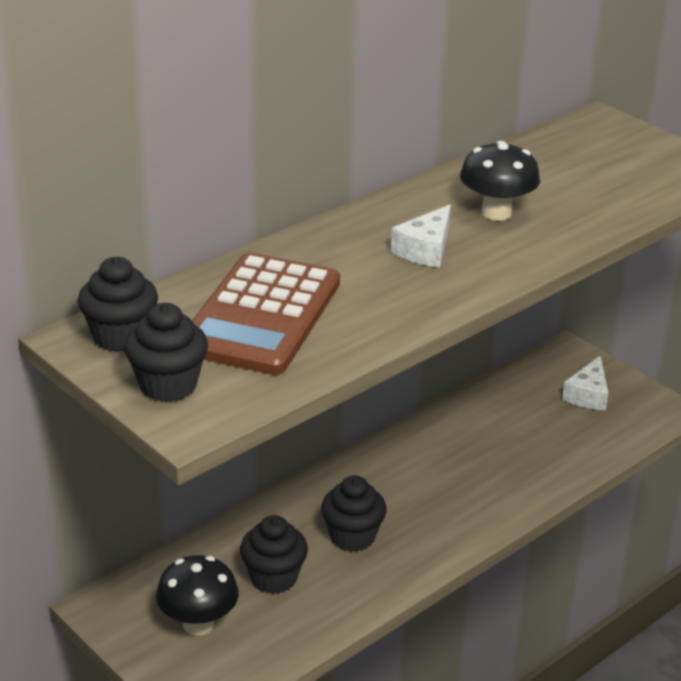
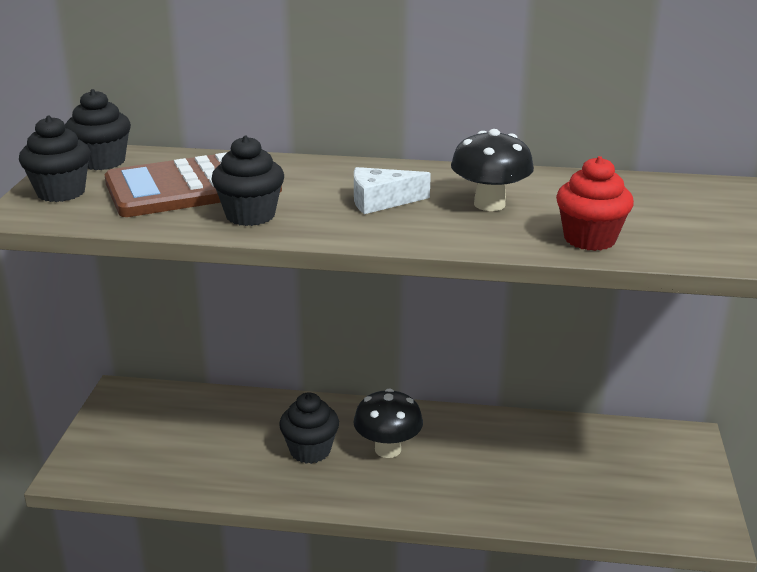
camera: 50 degrees right, 5 degrees down
black mushroom [156,555,239,636] -> black mushroom moved to [353,388,423,458]
black cupcake [240,515,308,594] -> black cupcake moved to [211,136,284,226]
white cheese [562,356,608,410] -> none
none -> red cupcake [556,156,634,251]

